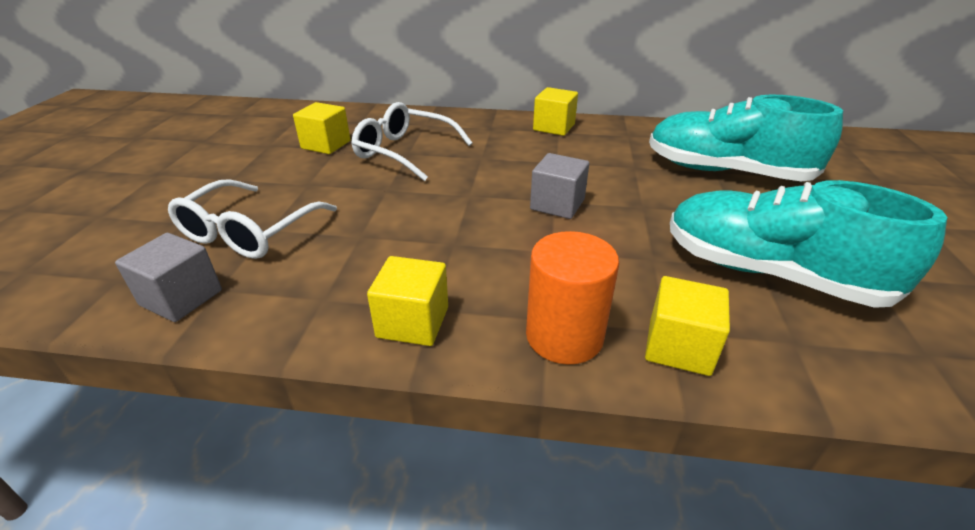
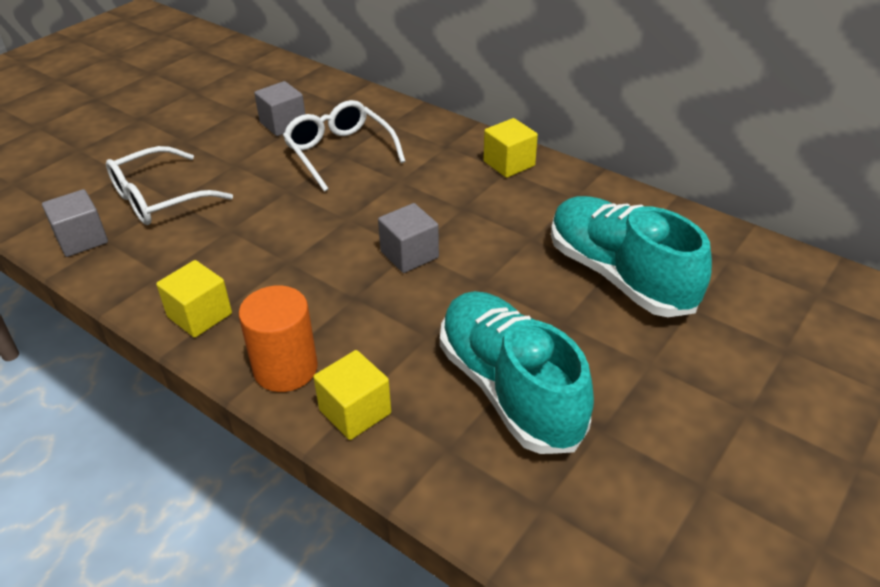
camera: 30 degrees right, 5 degrees up
yellow cube [293,102,351,154] -> grey cube [254,81,305,136]

